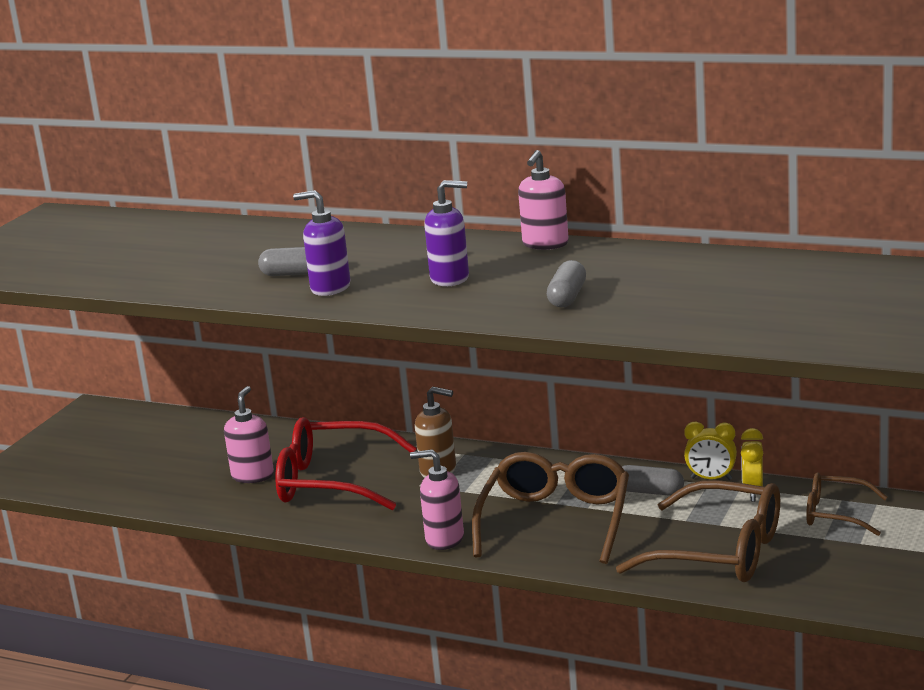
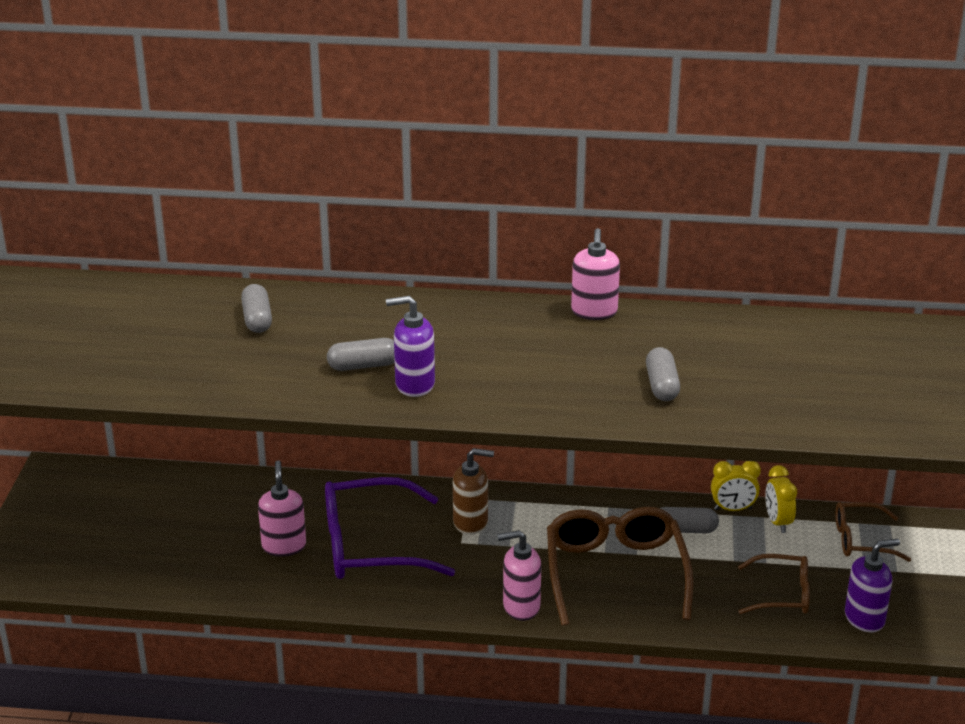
camera: 20 degrees left, 10 degrees up
red glasses [275,417,417,510] -> purple glasses [325,477,455,579]
purple soap dispenser [424,180,469,286] -> purple soap dispenser moved to [845,539,900,632]
brown glasses [616,480,780,582] -> brown glasses [738,554,810,614], size x0.56
none -> grey capsule [241,284,272,333]

